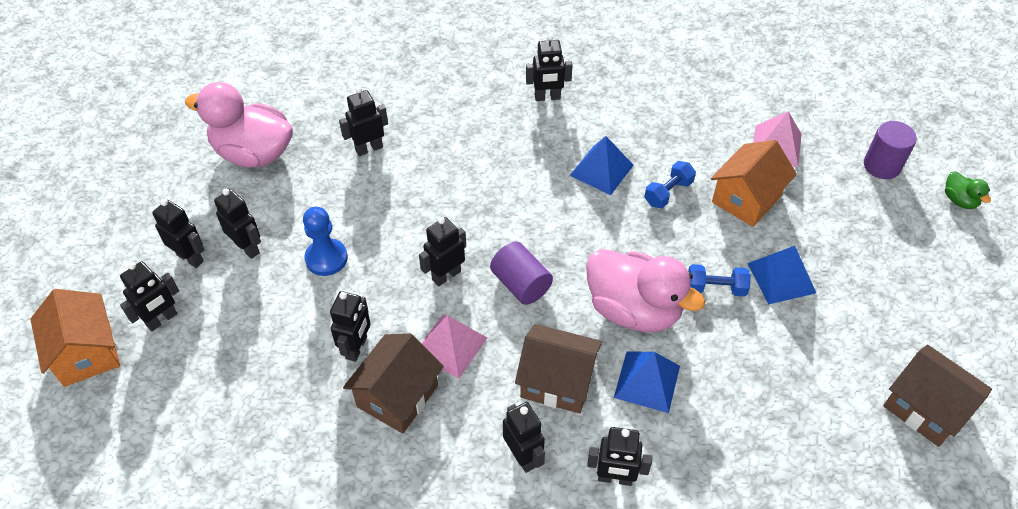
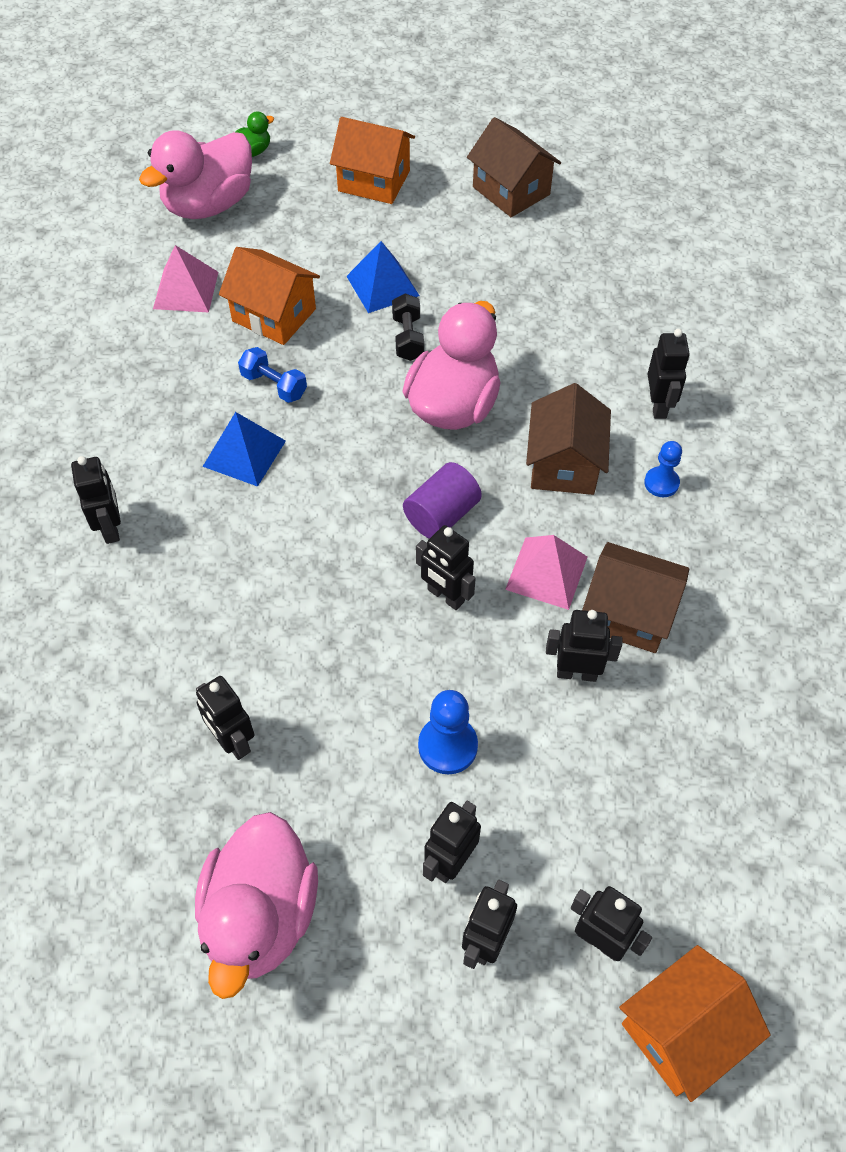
camera: 100 degrees left, 5 degrees up
black robot [503,402,545,473] -> blue pawn [644,441,682,497]
blue pyramid [614,351,680,413] -> none
blue dumbbell [688,264,751,297] -> black dumbbell [392,293,424,361]
purple cylinder [864,121,917,179] -> pink duck [139,130,252,219]
brown house [883,345,992,447] -> brown house turned 75 degrees counterclockwise [467,117,561,217]
none -> orange house [330,117,415,204]

